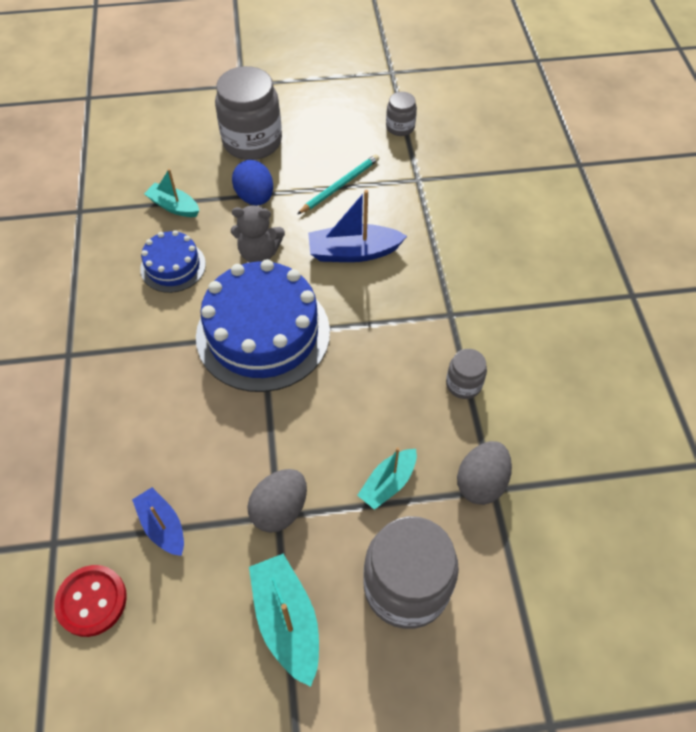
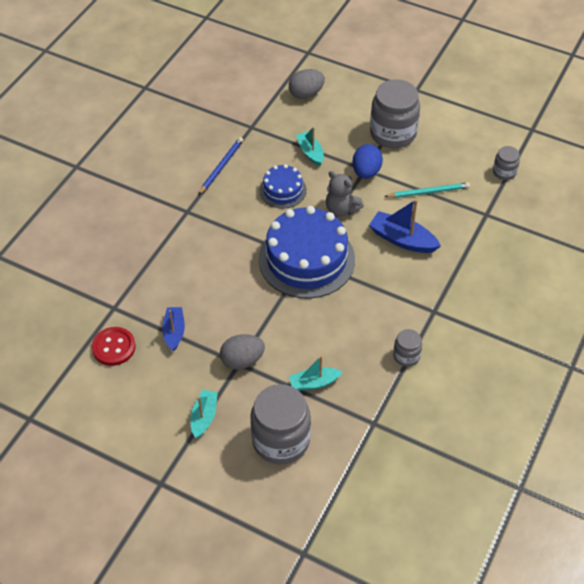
camera: 35 degrees right, 5 degrees down
turquoise boat [249,554,319,687] -> turquoise boat [190,390,218,438], size x0.66
grey egg [457,441,512,505] -> grey egg moved to [289,69,325,99]
none -> blue pencil [199,137,243,195]

